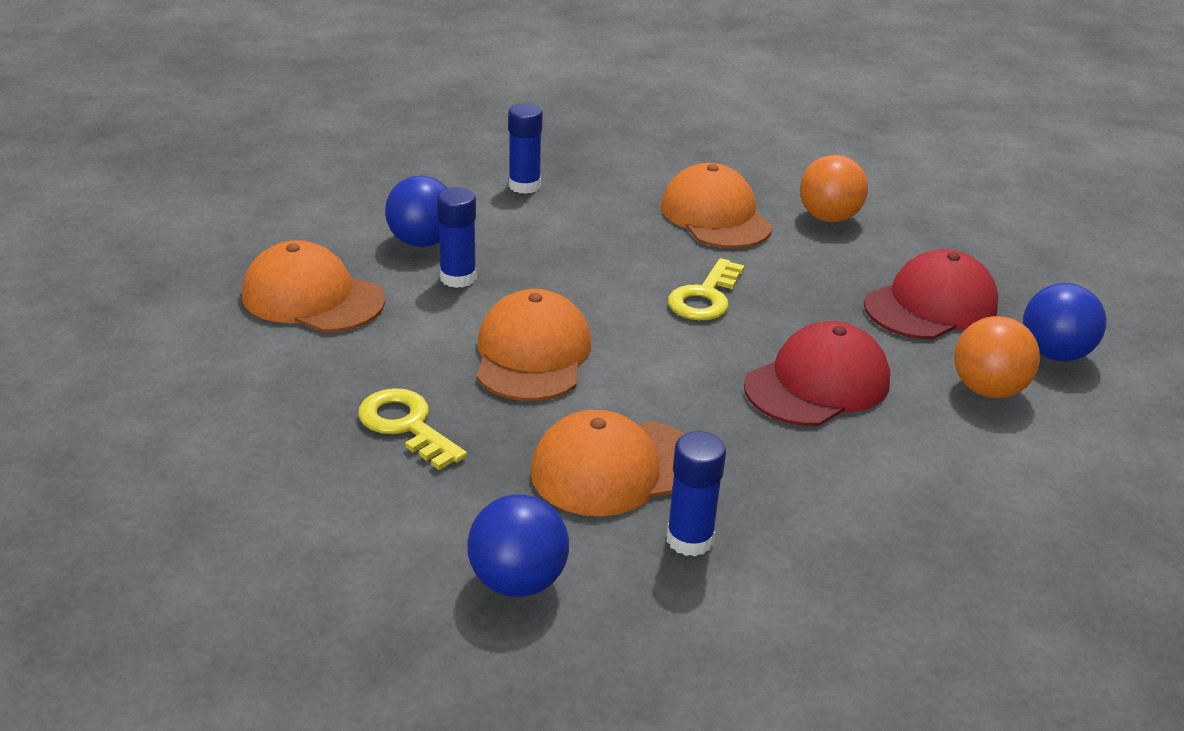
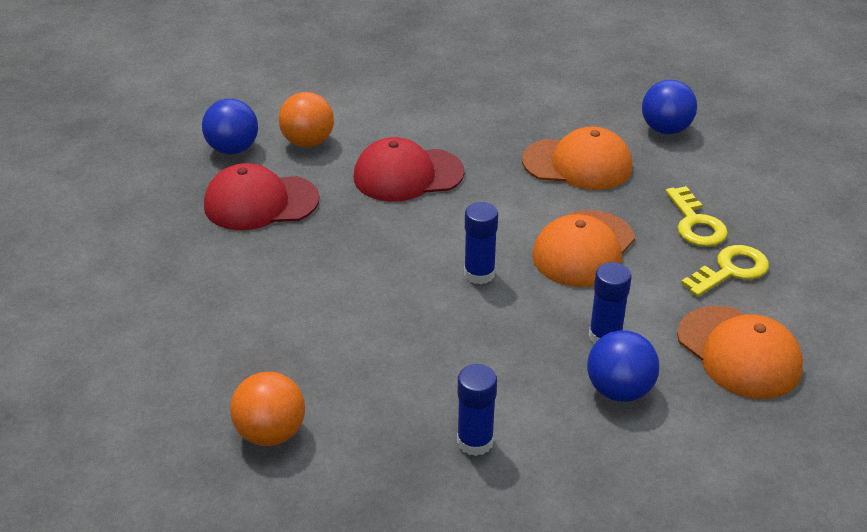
camera: 150 degrees left, 5 degrees up
orange cap [661,163,773,249] -> none
blue glue stick [667,431,726,556] -> blue glue stick moved to [464,202,498,284]
yellow key [668,258,745,320] -> yellow key moved to [681,245,769,297]
orange ball [800,155,868,222] -> orange ball moved to [230,372,305,446]

